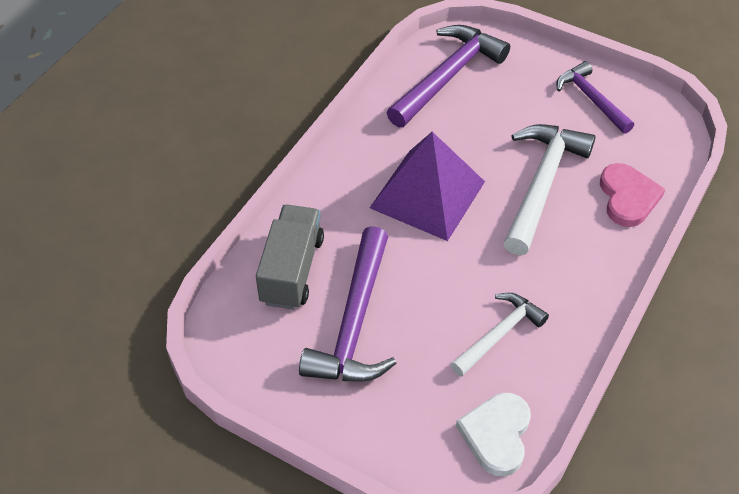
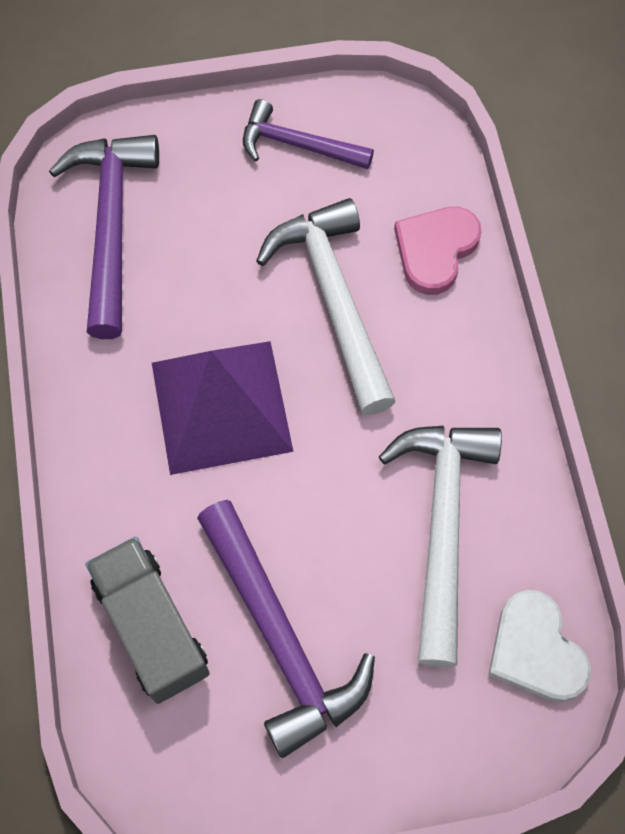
camera: 40 degrees left, 15 degrees up
white hammer [450,293,549,377] -> white hammer [379,426,502,667], size x1.62
pink heart [600,163,665,227] -> pink heart turned 105 degrees counterclockwise [394,207,482,295]

